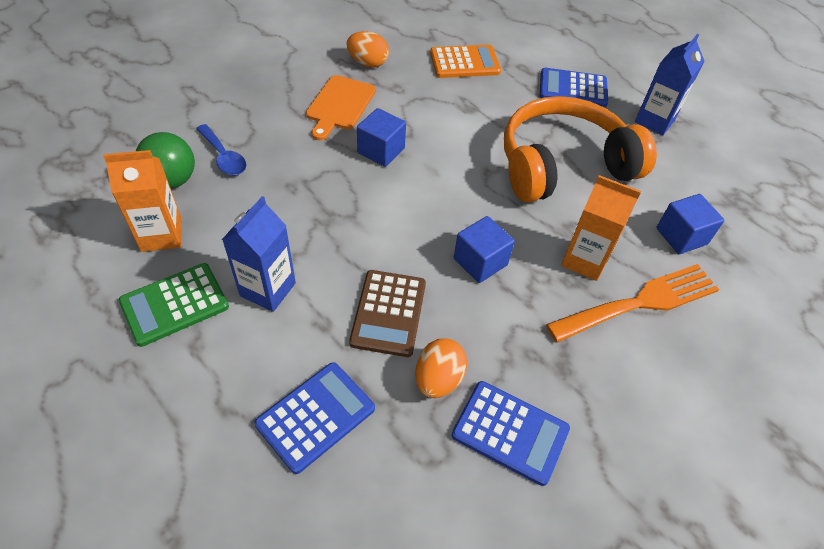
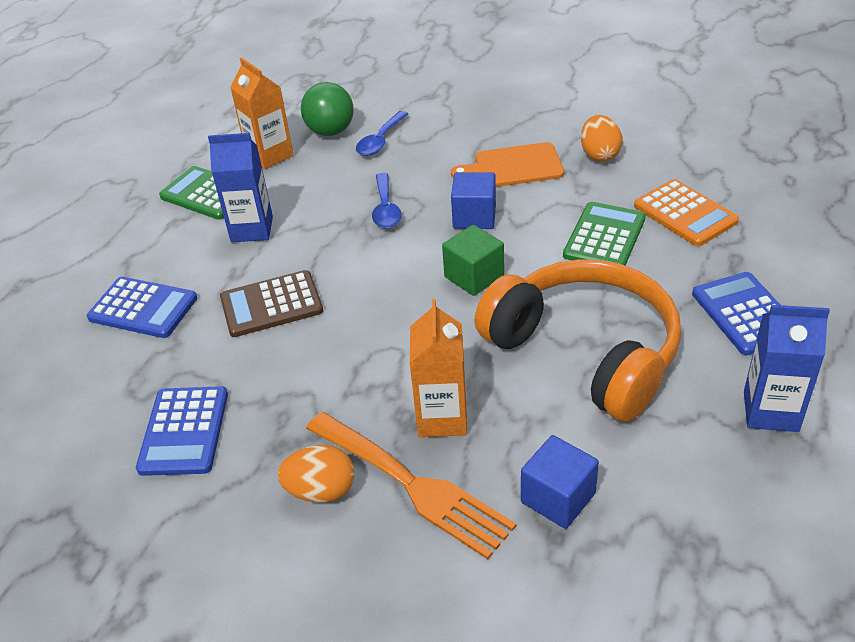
camera: 70 degrees right, 10 degrees down
orange egg [415,338,467,398] -> orange egg moved to [277,445,355,503]
blue cube [454,216,515,283] -> none
none -> blue spoon [372,173,402,228]
none -> green cube [442,225,504,296]
none -> green calculator [563,202,646,266]

